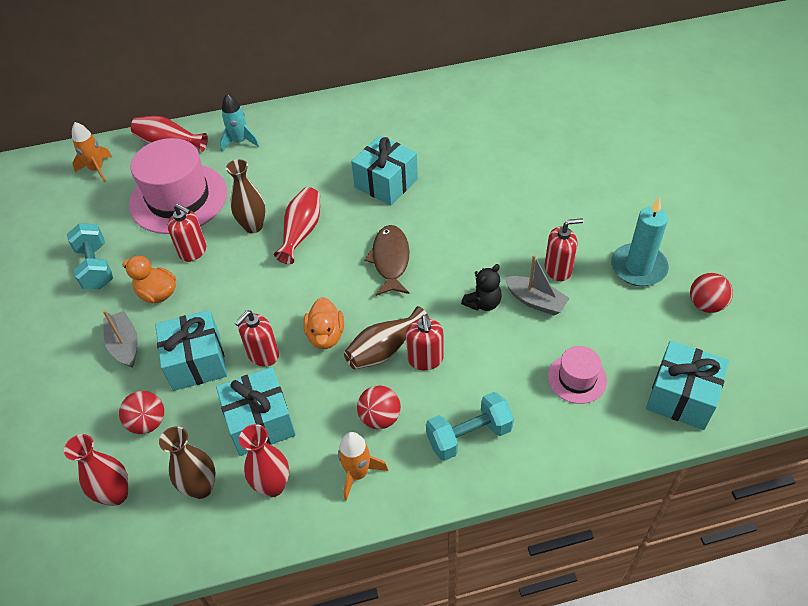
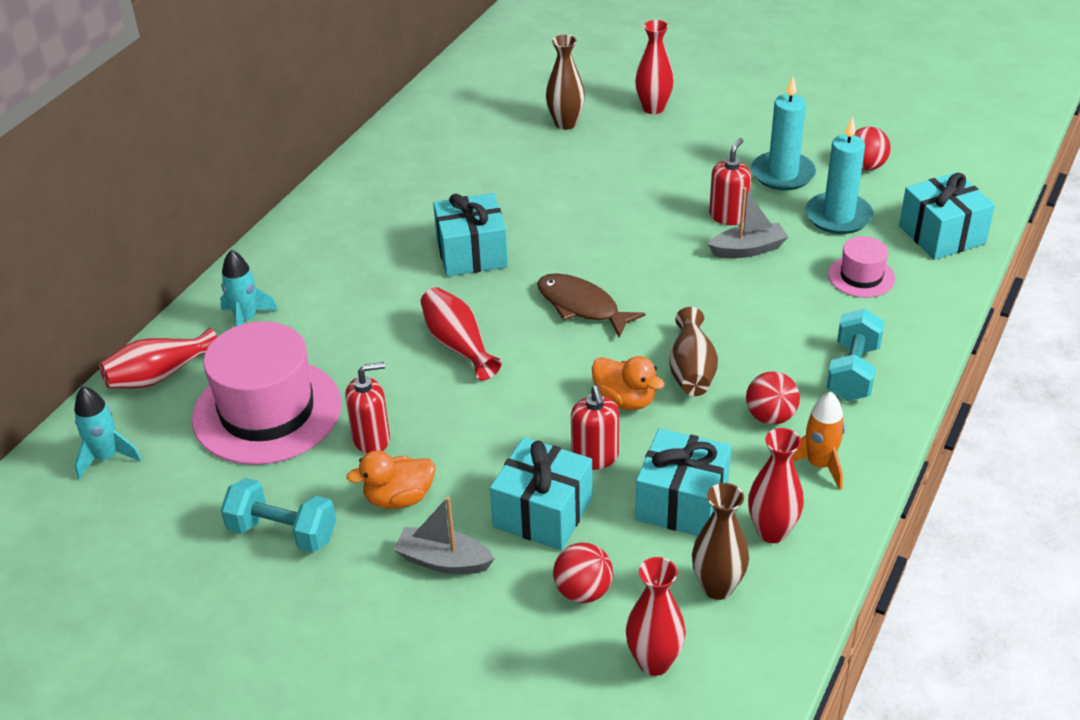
camera: 50 degrees left, 10 degrees down
orange rocket [72,122,112,182] -> turquoise rocket [74,386,142,480]
brown vase [226,159,266,233] -> brown vase moved to [546,35,585,130]
red soap dispenser [406,315,444,370] -> none
black teddy bear [461,264,502,311] -> none
none -> red vase [635,20,674,114]
none -> turquoise candle [805,116,873,234]

